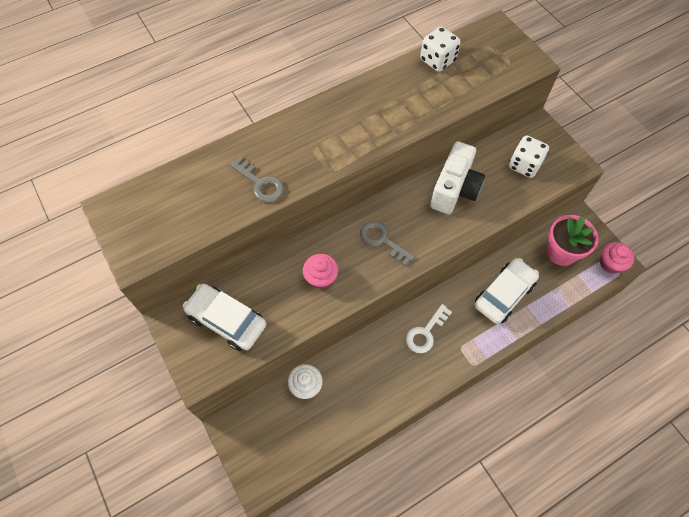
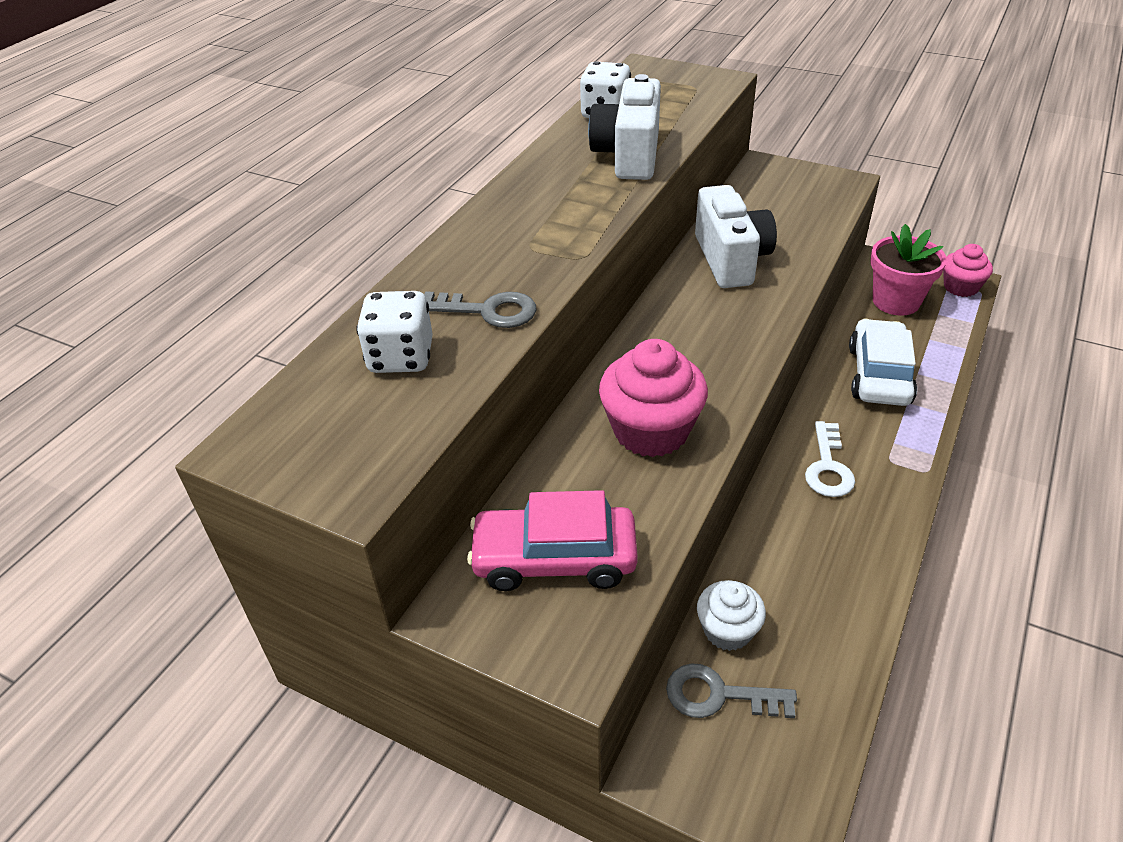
camera: 30 degrees left, 20 degrees down
white car [183,284,266,351] -> pink car [467,490,638,591]
pink cupcake [303,254,338,289] -> pink cupcake [599,339,708,457], size x1.63
grey key [360,221,415,266] -> grey key moved to [666,664,797,718]
white dice [509,135,549,178] -> white dice moved to [356,291,433,373]
none -> white camera [588,74,661,180]

